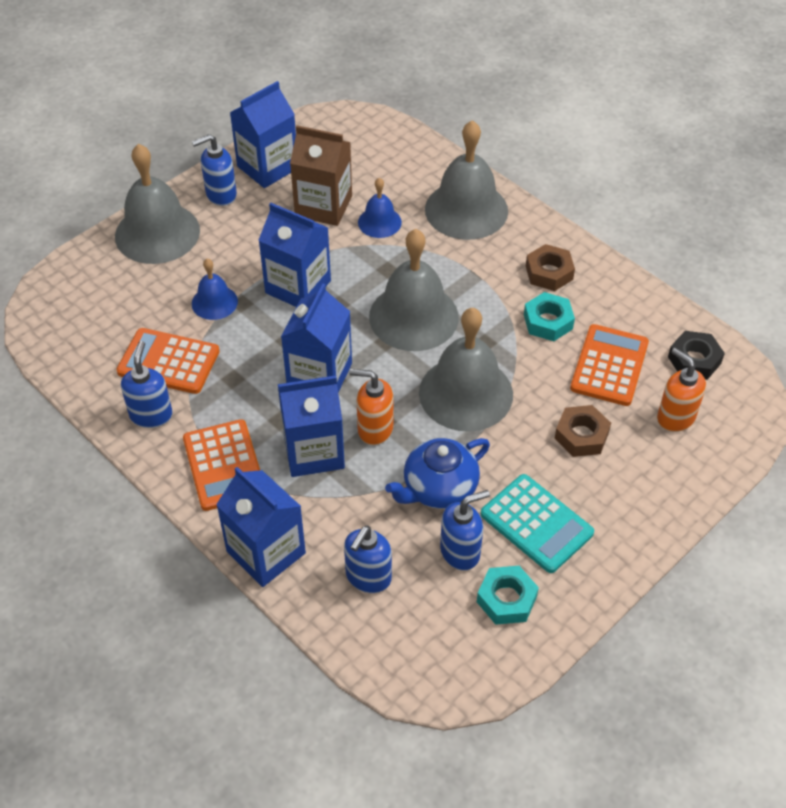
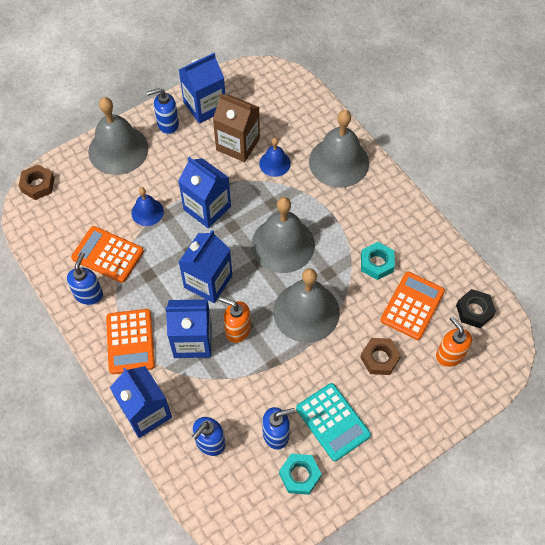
camera: 10 degrees right, 10 degrees up
blue teapot [385,438,490,509] -> none
brown nut [526,244,575,291] -> brown nut moved to [19,164,55,200]

